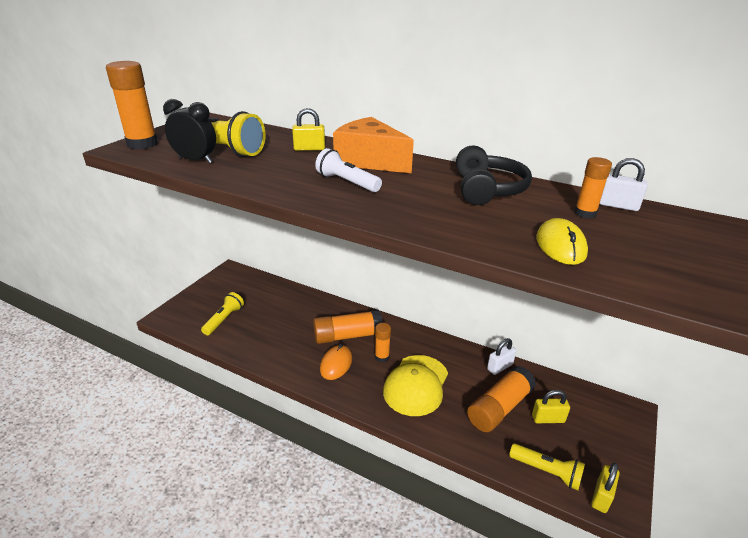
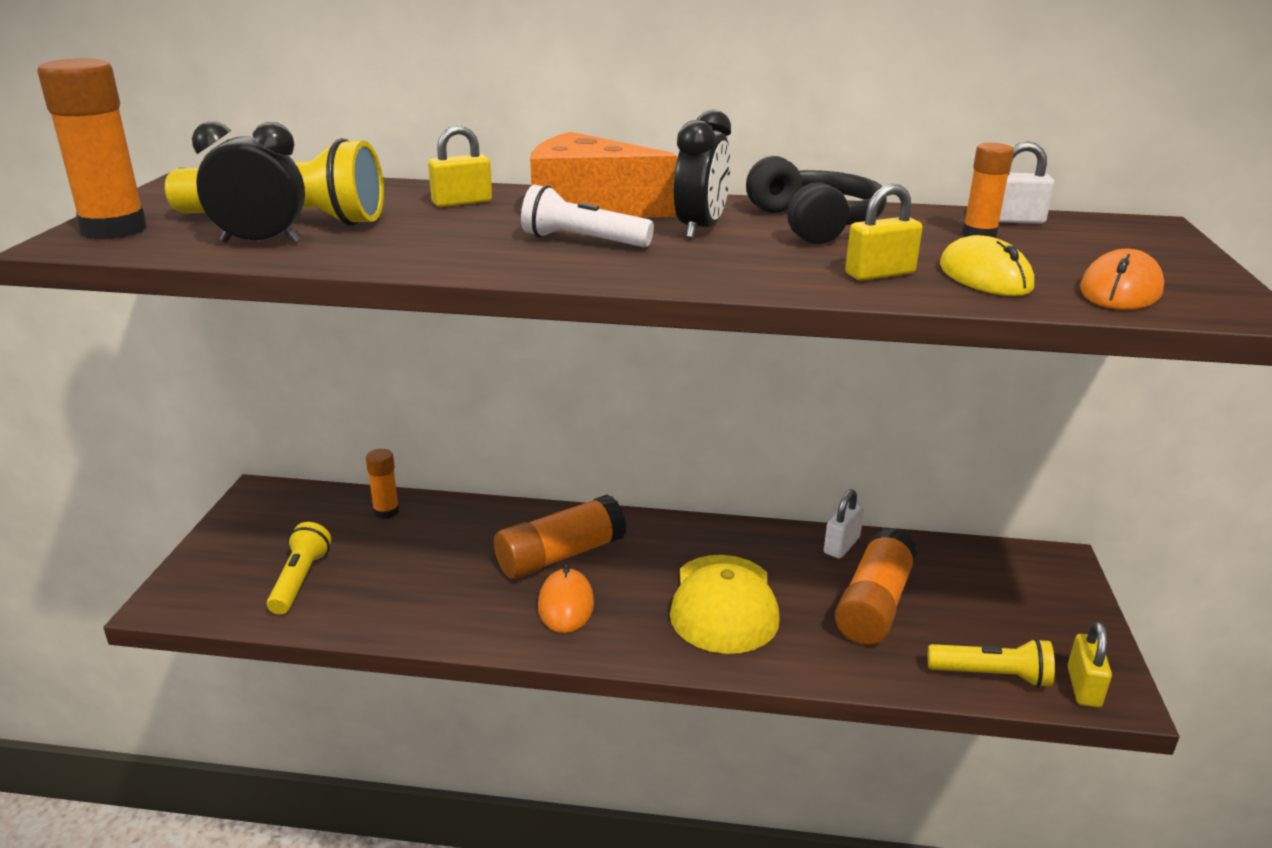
camera: 20 degrees left, 5 degrees down
orange glue stick [375,323,391,362] -> orange glue stick moved to [366,449,399,519]
yellow padlock [532,390,570,423] -> yellow padlock moved to [845,183,923,281]
none -> black clock [674,109,731,239]
none -> orange mouse [1080,249,1164,310]

